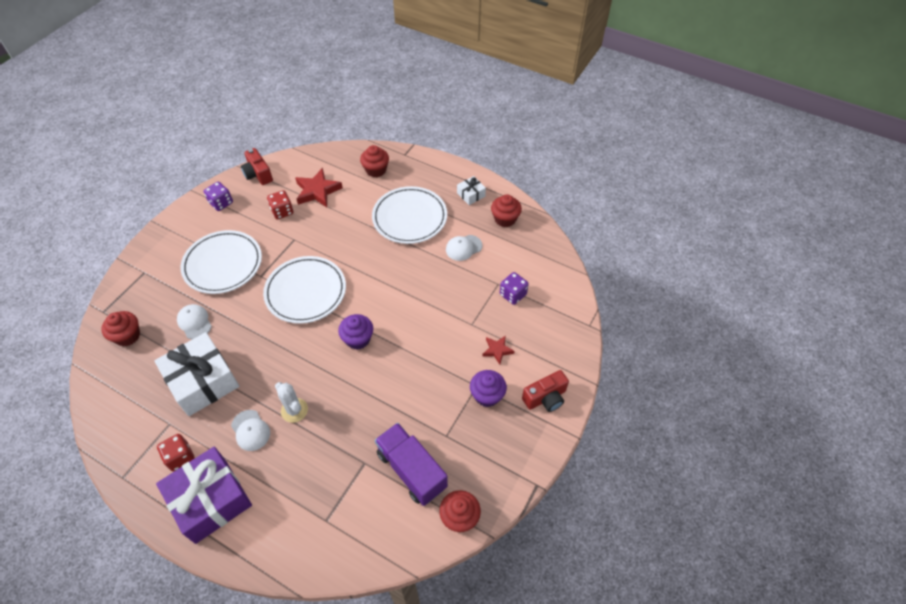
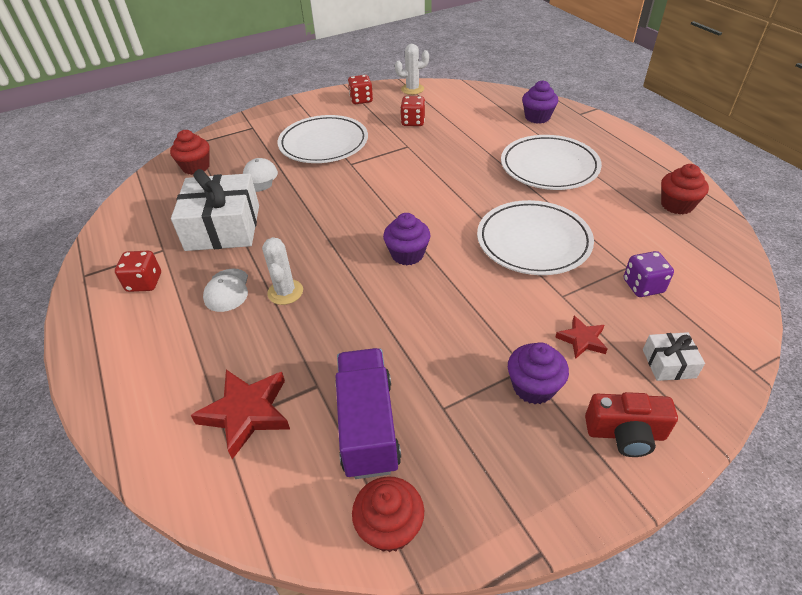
camera: 35 degrees right, 10 degrees down
purple gift [156,447,252,544] -> none
purple dice [204,182,233,211] -> red dice [348,75,373,104]
red camera [241,148,273,185] -> white cactus [395,44,429,95]
white plate [263,256,346,324] -> white plate moved to [477,200,594,275]
red star [295,168,343,207] -> red star moved to [191,369,290,459]
red cupcake [360,145,389,177] -> purple cupcake [522,80,558,124]
white cap [446,235,483,261] -> none
white gift [457,176,486,205] -> white gift moved to [643,332,705,381]

